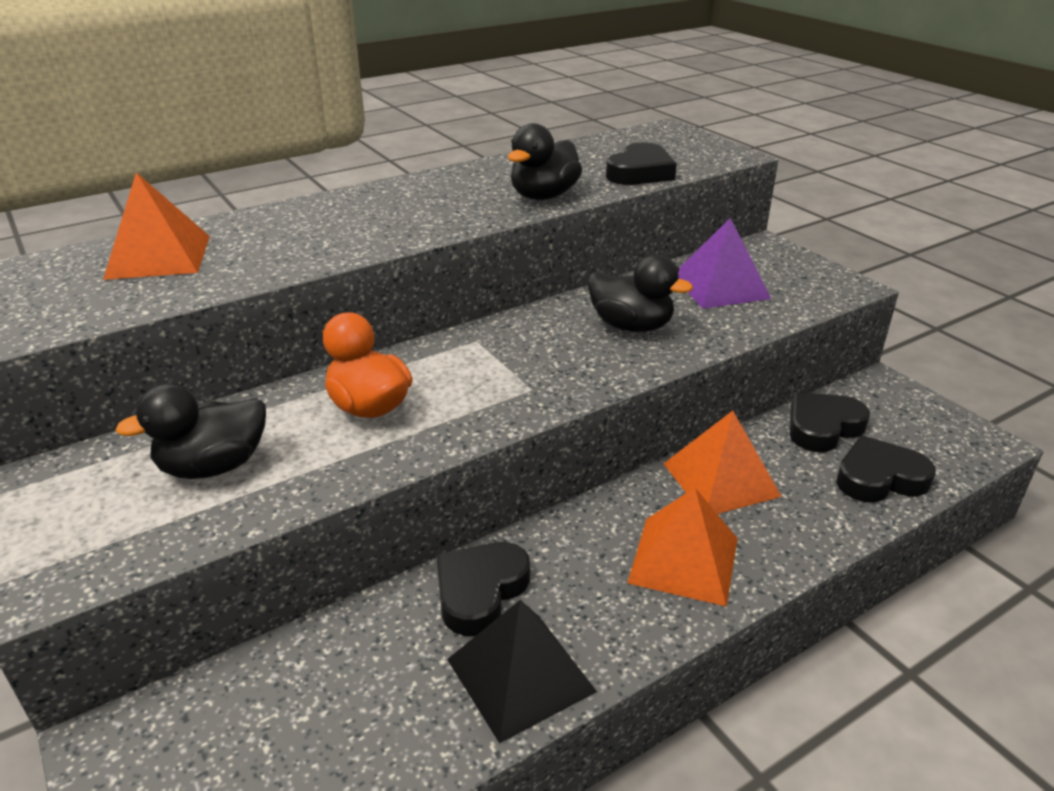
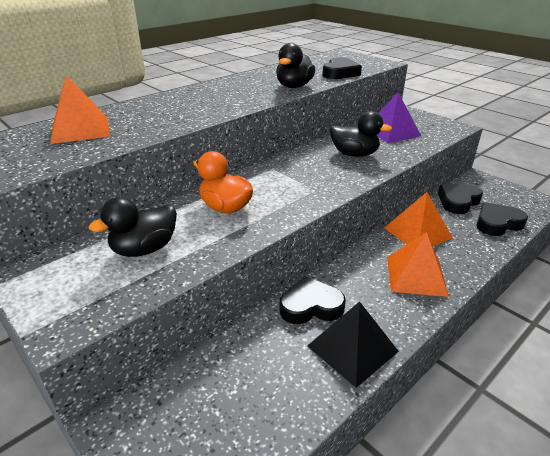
camera: 10 degrees left, 0 degrees up
black heart [436,542,530,636] -> black heart turned 60 degrees clockwise [280,276,346,324]

